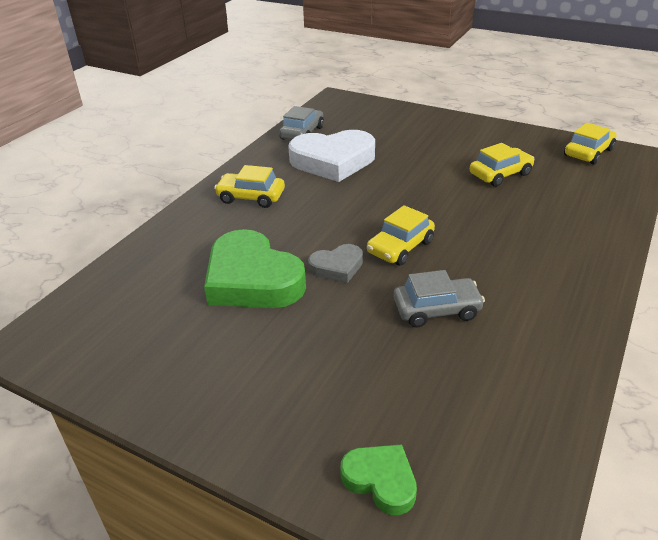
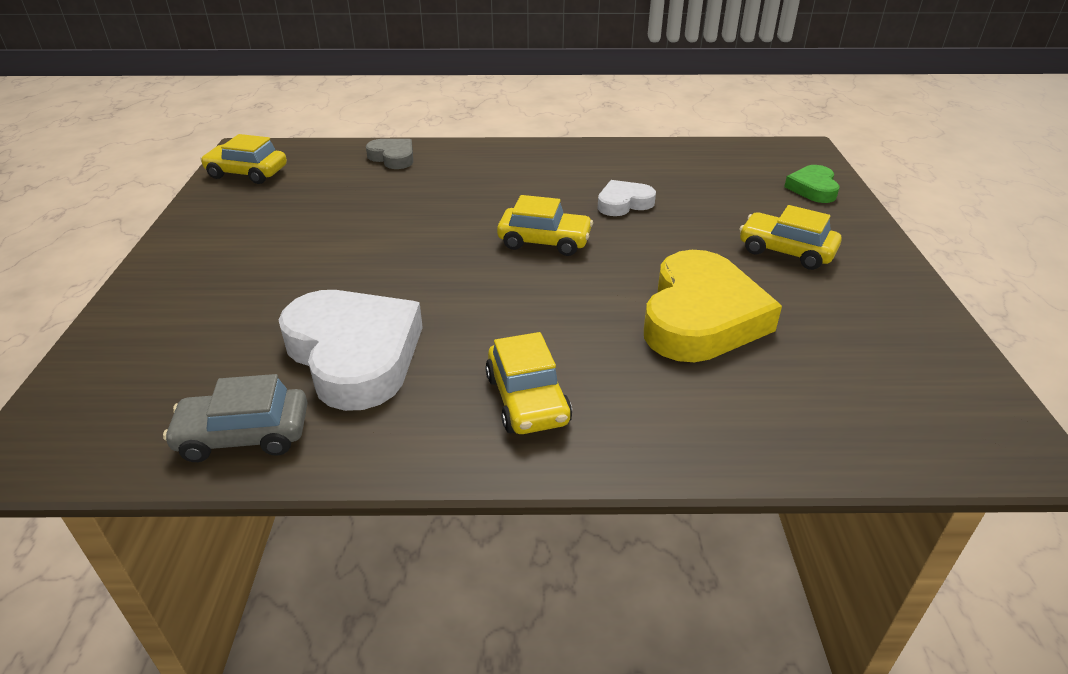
camera: 120 degrees left, 0 degrees up
green heart [204,229,306,308] -> yellow heart [644,250,782,362]
grey heart [308,244,363,283] -> grey heart moved to [366,139,413,169]
grey car [393,270,485,327] -> white heart [597,180,656,216]
yellow car [470,143,534,187] -> yellow car moved to [739,205,842,270]

